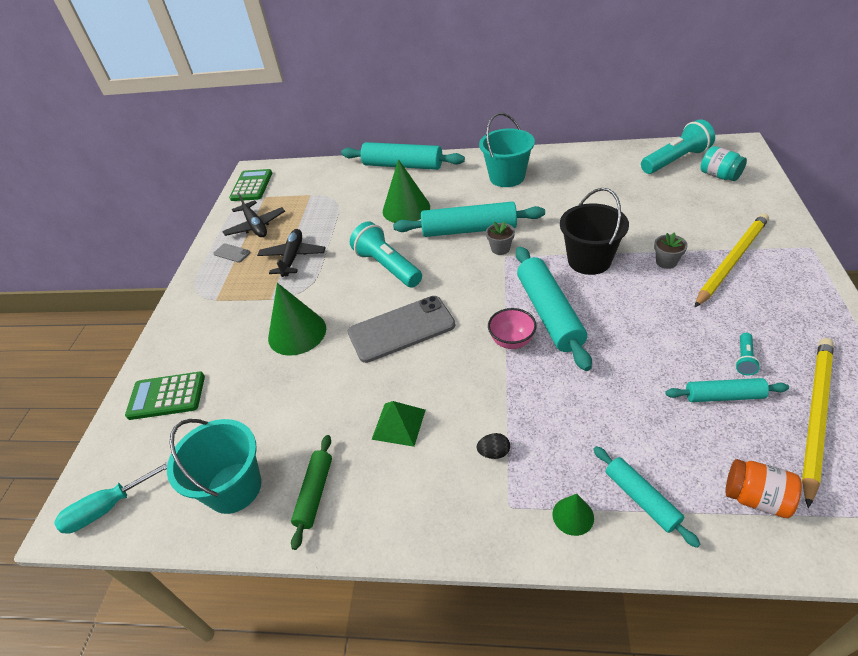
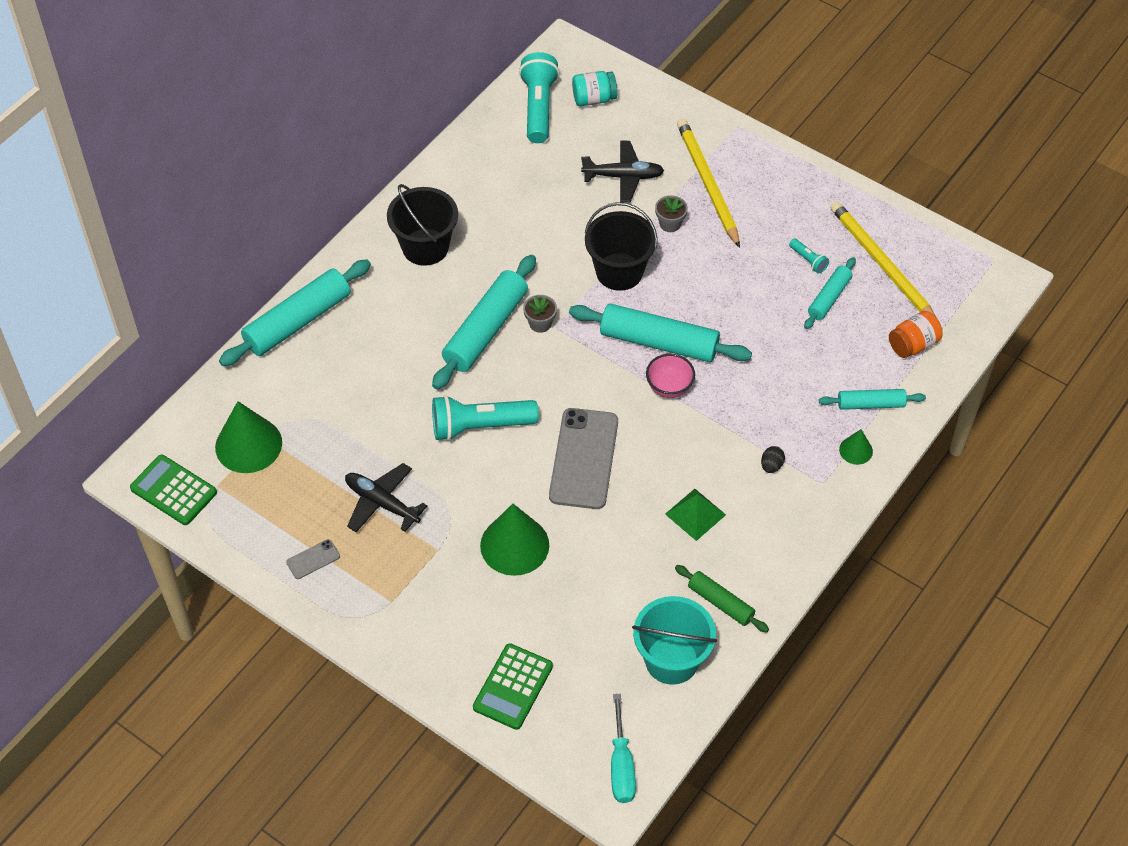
camera: 65 degrees left, 10 degrees up
black plane [222,193,285,237] -> black plane moved to [581,141,664,202]
green cone [383,159,430,223] -> green cone moved to [215,401,282,473]
turquoise bucket [479,113,535,187] -> black bucket [387,184,458,266]

